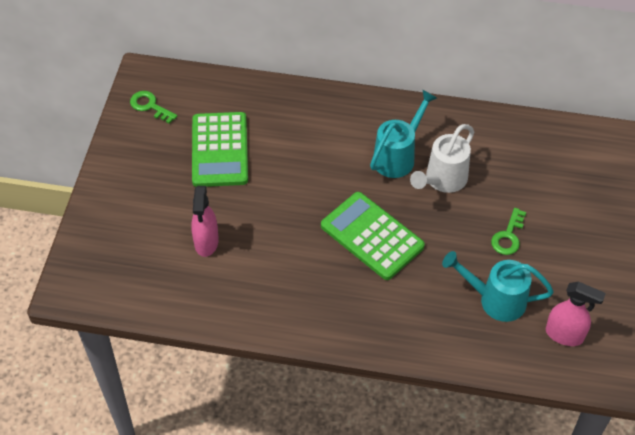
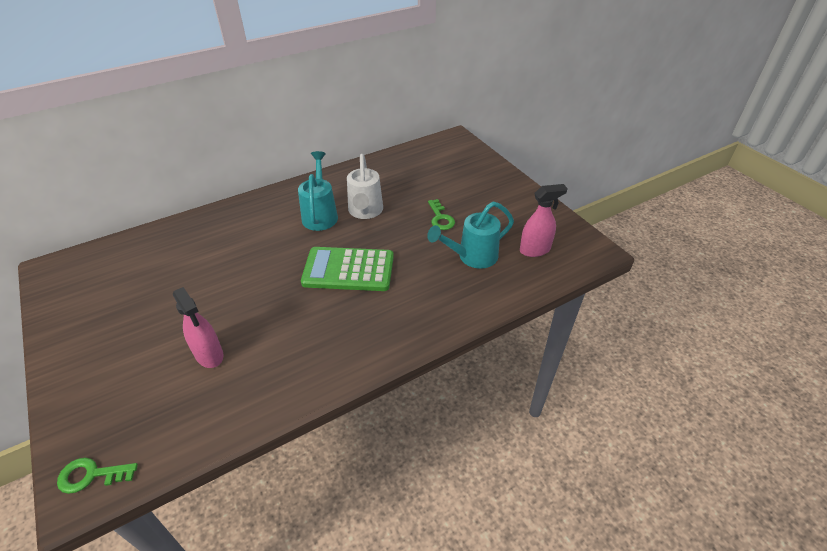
camera: 40 degrees left, 10 degrees down
green key [130,91,177,124] -> green key moved to [57,458,138,494]
green calculator [192,112,248,187] -> none

